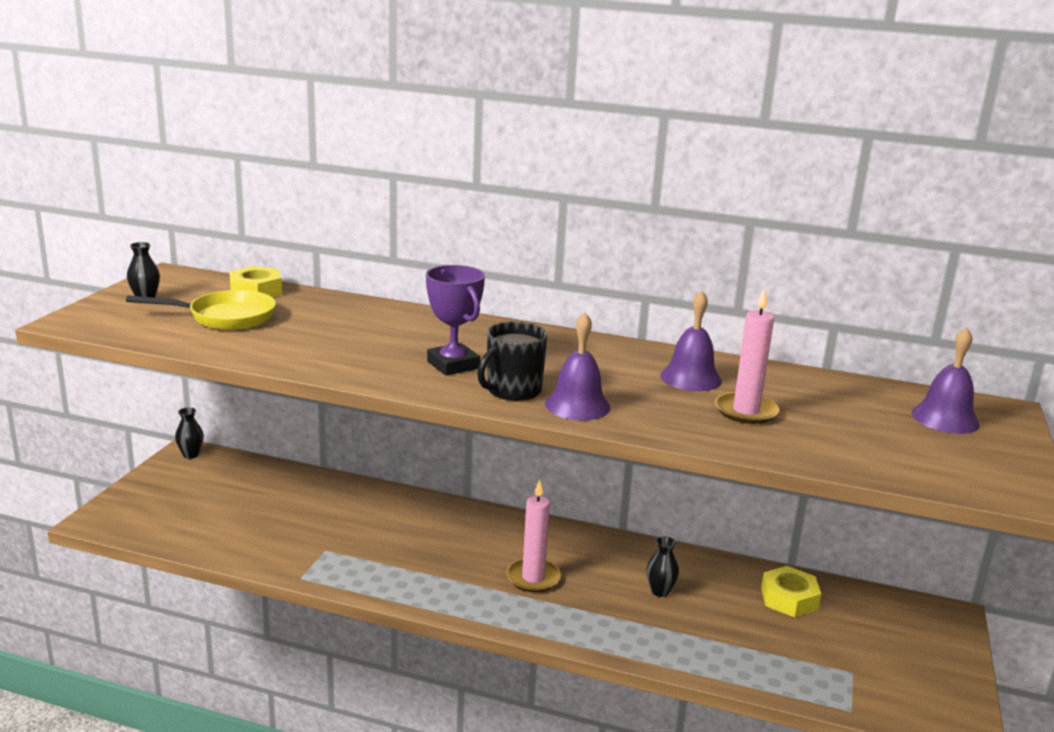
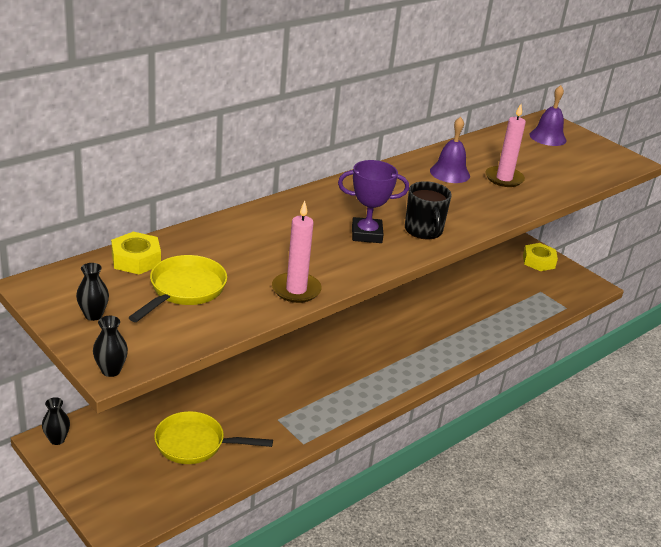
camera: 60 degrees left, 10 degrees up
pink candle [506,479,561,592] -> pink candle moved to [272,201,322,303]
purple bell [545,313,611,421] -> none
black vase [646,536,679,597] -> black vase moved to [93,316,128,377]
yellow nut [761,566,821,618] -> yellow nut moved to [523,243,558,271]
none -> yellow pan [154,411,273,464]

